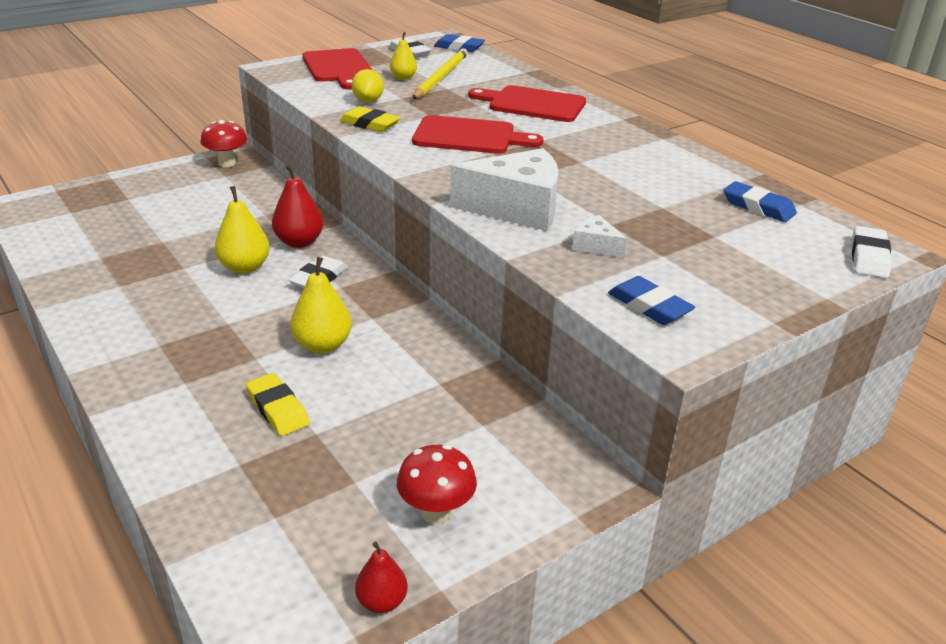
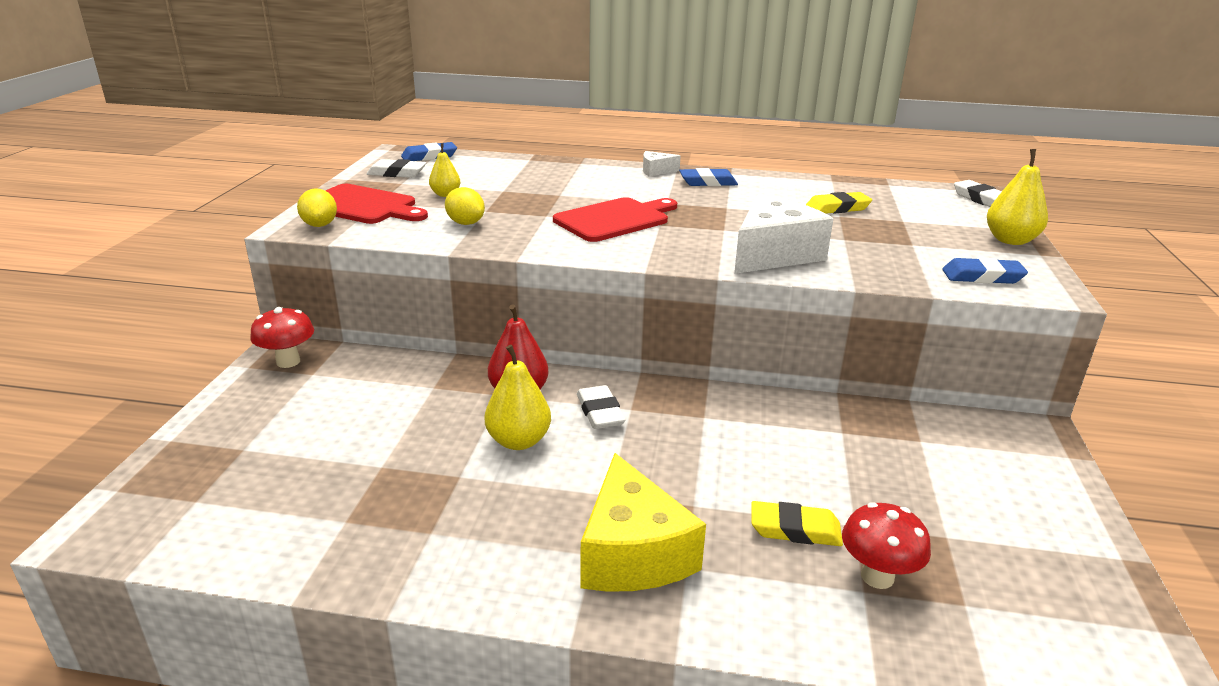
camera: 45 degrees left, 5 degrees down
yellow pear [290,257,352,354] -> yellow pear moved to [987,149,1048,245]
yellow eraser [340,106,401,132] -> yellow eraser moved to [806,192,872,214]
red pear [355,541,408,613] -> none
red mushroom [397,444,477,524] -> red mushroom moved to [842,502,931,589]
yellow pencil [412,48,468,99] -> none
red cutting board [468,85,586,122] -> none
white cheese [572,215,627,258] -> white cheese moved to [643,151,681,177]
blue eraser [724,181,797,222] -> blue eraser moved to [679,168,738,186]
none -> yellow lemon [297,188,337,227]
none -> yellow cheese [581,453,706,592]

